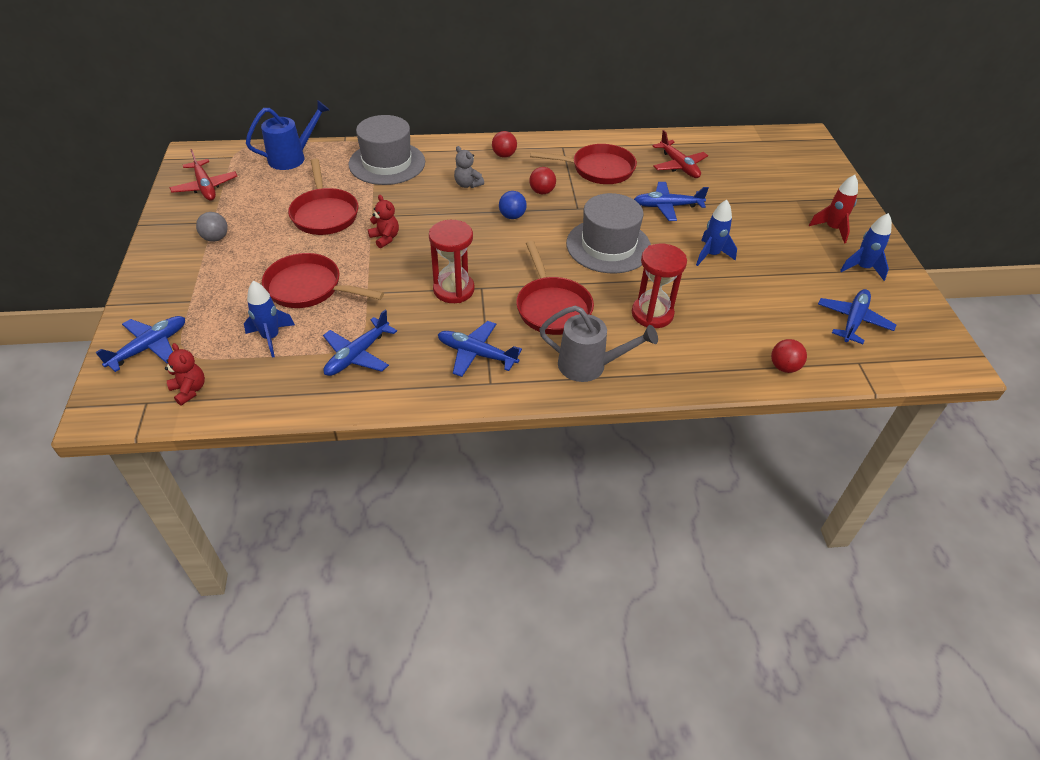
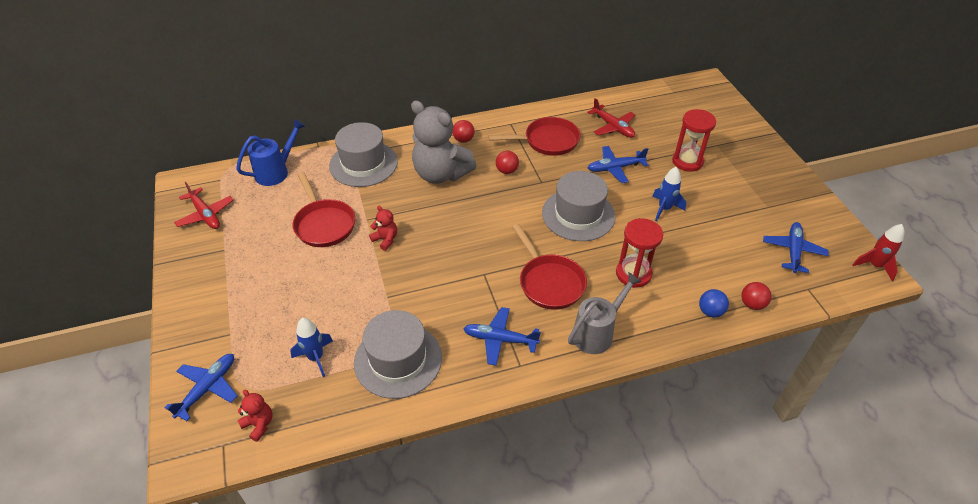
camera: 10 degrees left, 0 degrees up
grey ball [196,212,228,242] -> none
red pan [262,253,384,308] -> none
blue plane [323,310,397,376] -> grey hat [354,310,442,399]
red hourglass [429,220,475,303] -> red hourglass moved to [672,109,716,172]
grey teddy bear [454,146,484,188] -> grey teddy bear [411,100,477,184], size x2.39
blue ball [499,191,527,219] -> blue ball moved to [699,289,729,318]
grey watering can [539,306,658,382] -> grey watering can turned 45 degrees counterclockwise [568,272,642,354]
red rocket [809,175,858,243] -> red rocket moved to [852,224,904,281]
blue rocket [840,213,892,281] -> none

